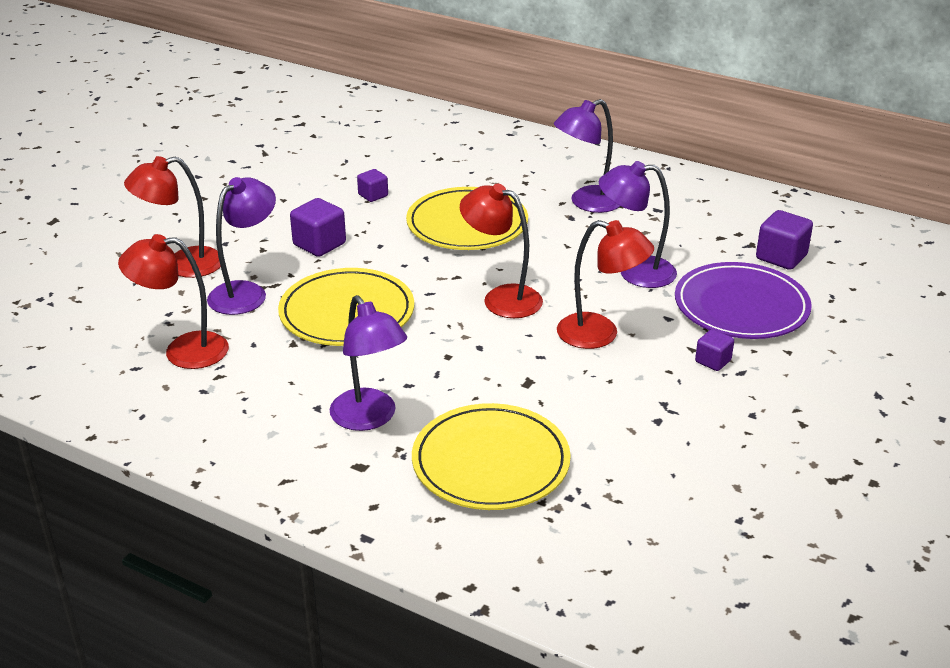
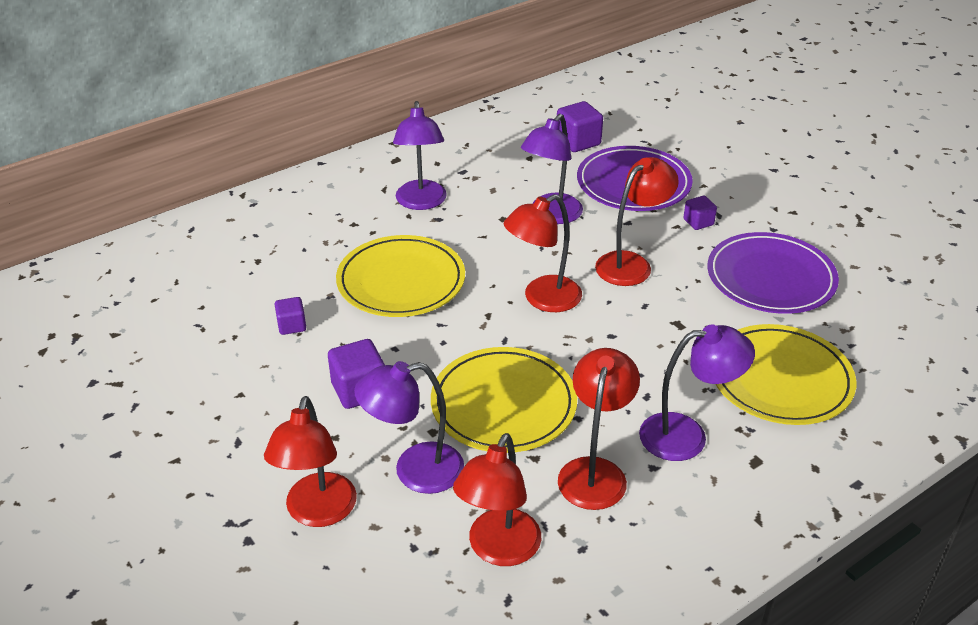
camera: 65 degrees left, 5 degrees up
purple lamp [207,177,276,315] -> purple lamp turned 75 degrees counterclockwise [354,361,464,494]
none -> red lamp [558,348,640,510]
none -> purple plate [707,232,839,314]

